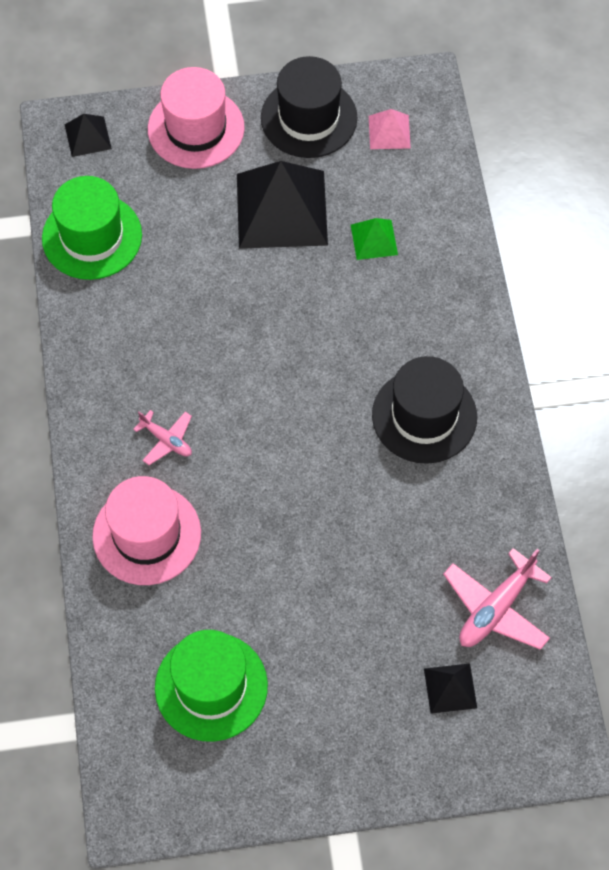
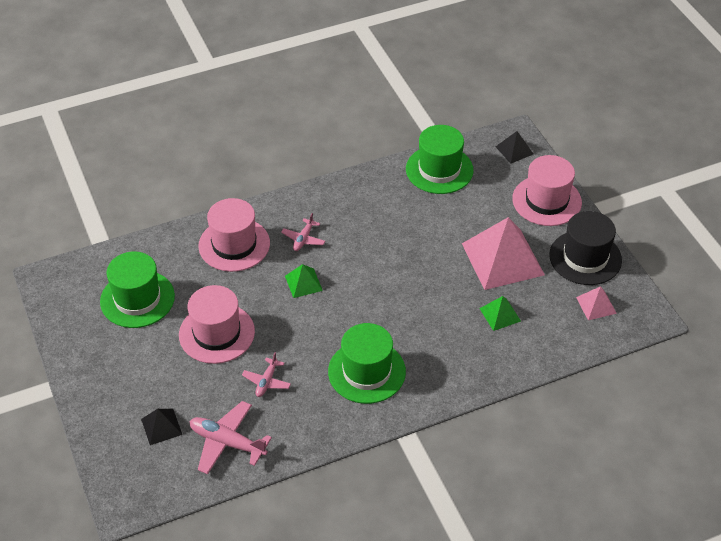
camera: 75 degrees right, 15 degrees down
black pyramid [237,161,328,249] -> pink pyramid [462,217,545,290]
black hat [372,356,477,464] -> green hat [328,323,406,404]
none -> pink hat [179,285,255,364]
none -> pink plane [242,352,291,397]
none -> green pyramid [285,264,323,298]

